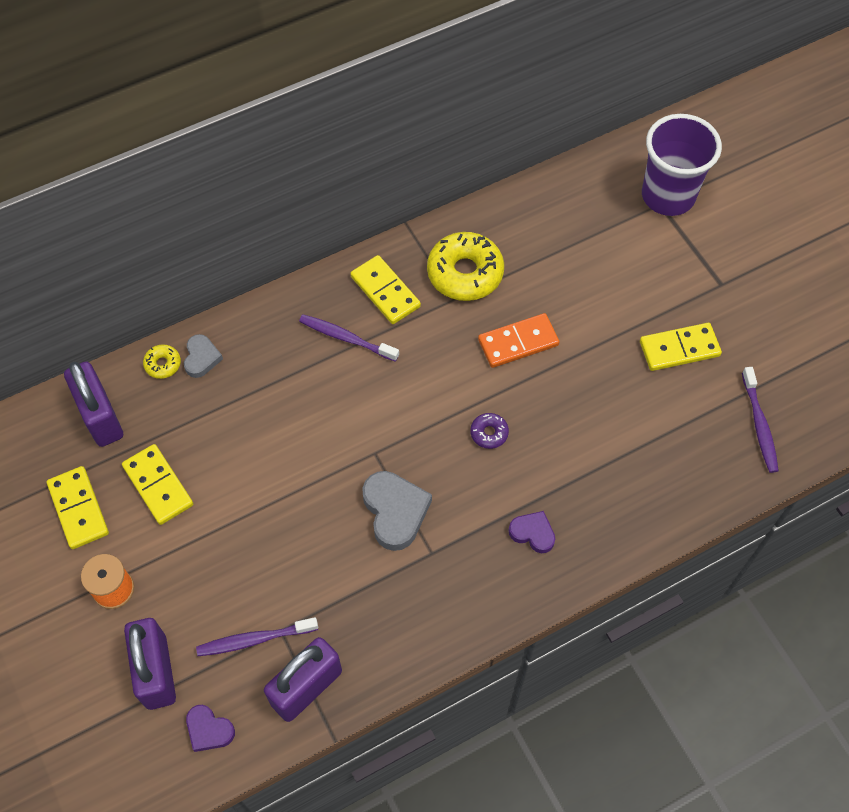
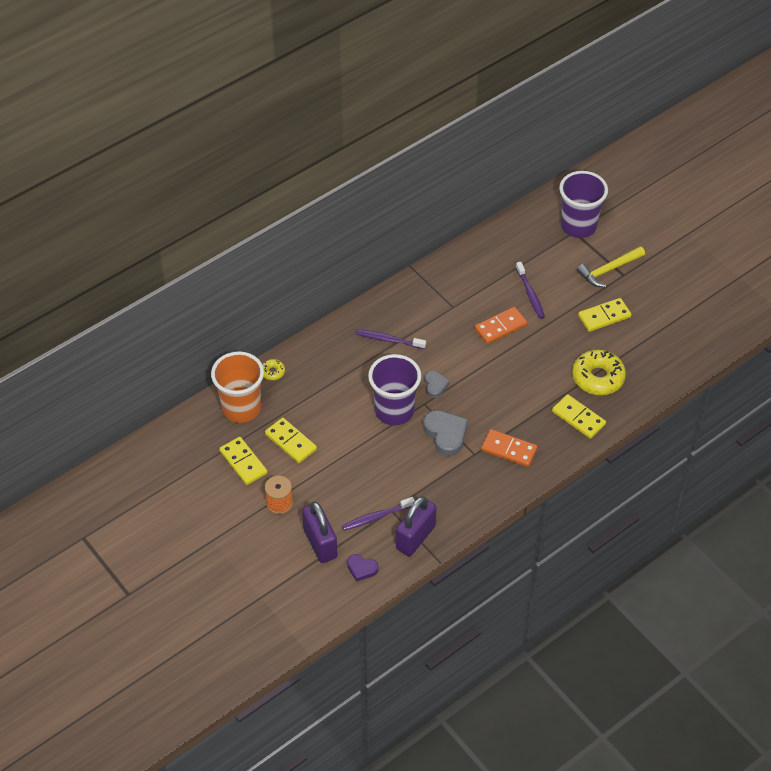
camera: 10 degrees left, 10 degrees down
purple padlock [64,362,123,447] -> orange cup [211,351,264,423]
grey heart [184,334,223,378] -> grey heart moved to [425,370,450,398]
yellow domino [350,255,421,324] -> yellow domino moved to [552,394,606,439]
yellow donut [427,232,504,301] -> yellow donut moved to [572,350,626,395]
purple donut [470,413,509,449] -> none
purple heart [509,511,555,553] -> none
purple toothbrush [742,367,779,473] -> purple toothbrush moved to [516,262,545,319]
none -> purple cup [368,354,421,426]
none -> orange domino [481,429,537,467]
none -> yellow hammer [577,246,645,287]

